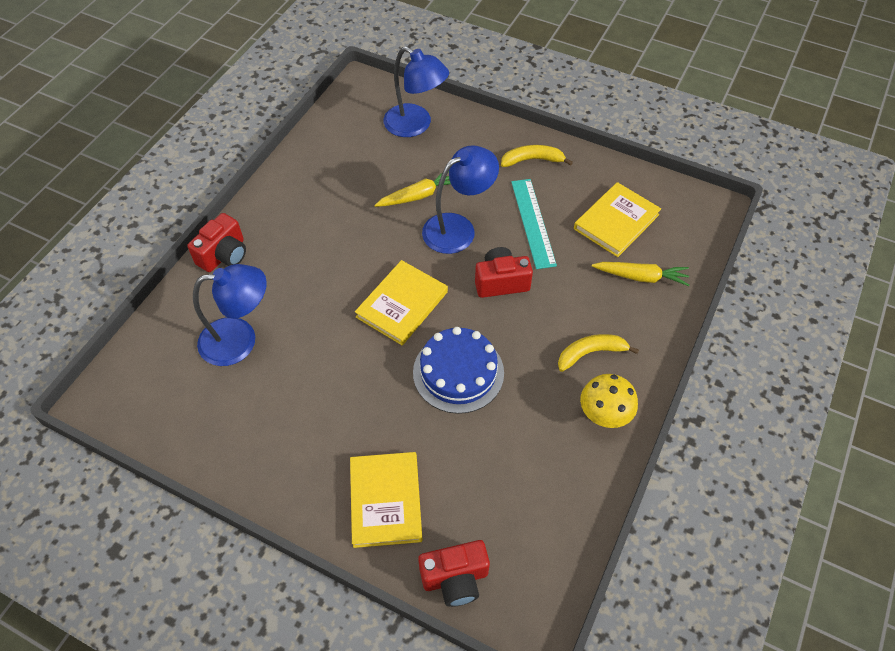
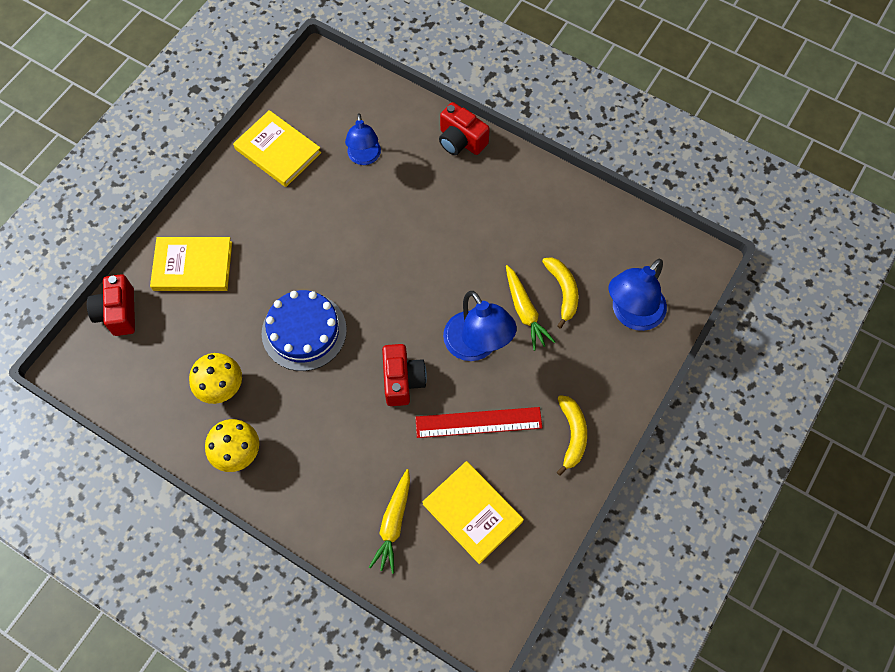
camera: 95 degrees right, 10 degrees up
blue lamp [193,264,267,366] -> blue lamp [345,113,381,165], size x0.66
yellow book [355,260,448,345] -> yellow book moved to [233,110,321,187]
turquoise ruler [511,179,557,269] -> red ruler [415,407,542,438]
yellow banana [558,334,639,372] -> yellow banana moved to [542,257,579,329]
none -> yellow mushroom [189,353,242,404]

